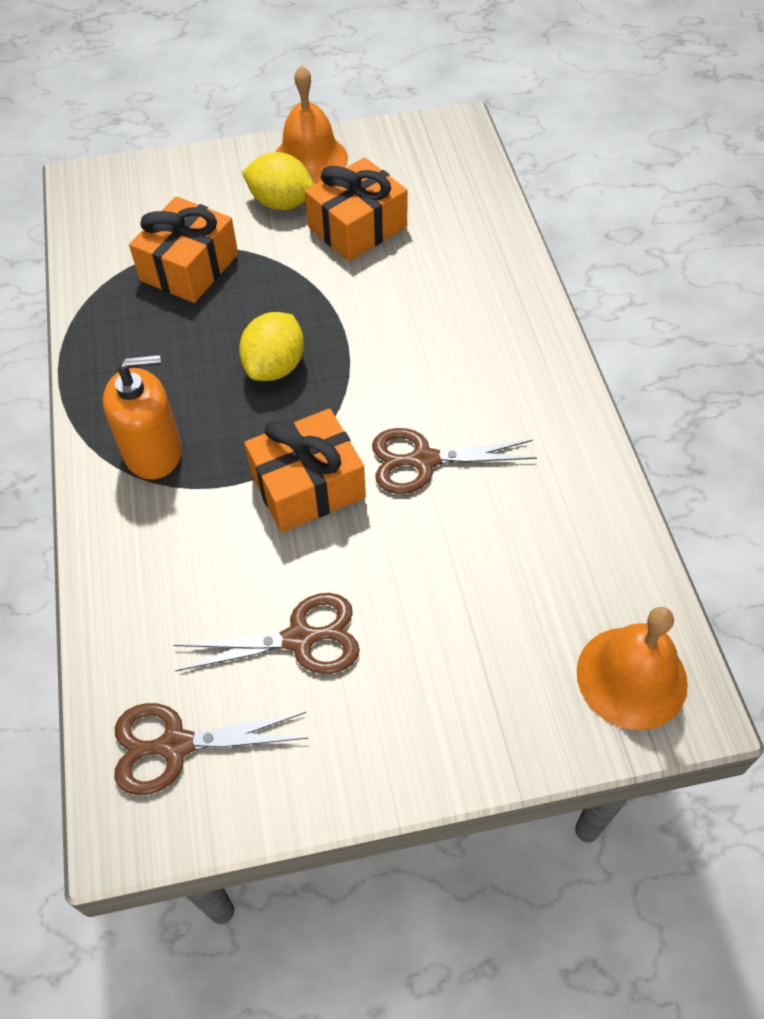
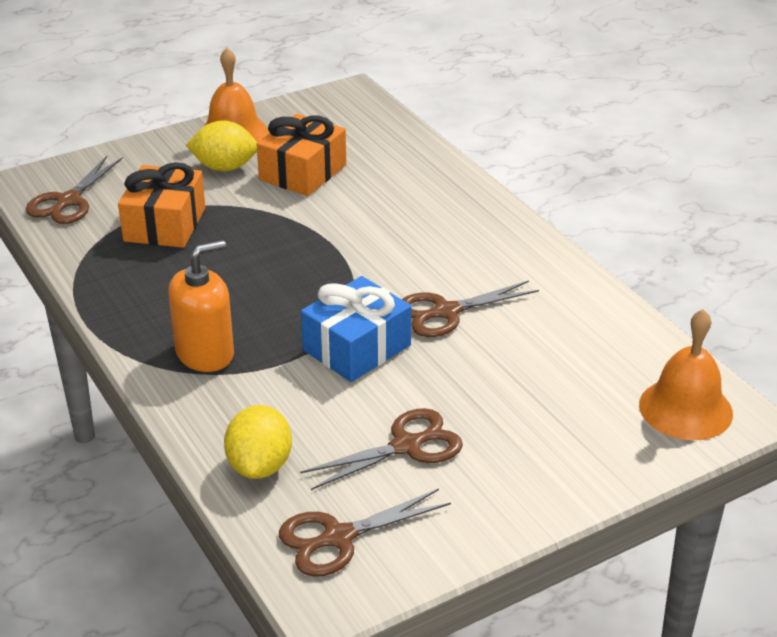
camera: 20 degrees left, 20 degrees down
yellow lemon [239,312,304,381] -> yellow lemon moved to [224,405,292,479]
orange gift [244,409,366,532] -> blue gift [301,276,411,382]
none -> brown scissors [26,156,123,224]

